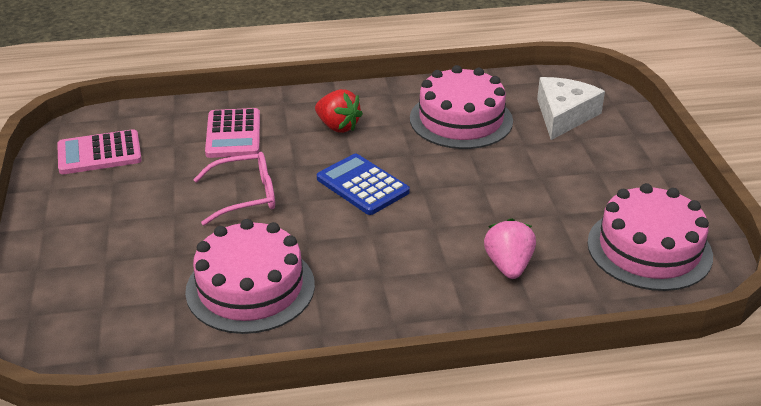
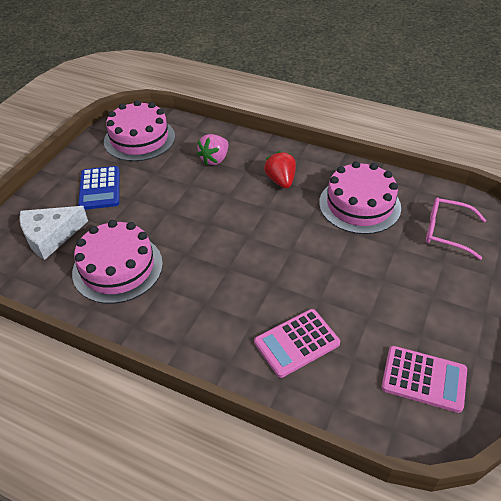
camera: 145 degrees left, 10 degrees up
pink glasses [193,152,275,226] -> pink glasses moved to [426,197,486,260]
pink calculator [205,108,260,158] -> pink calculator turned 150 degrees counterclockwise [254,309,340,378]
red strawberry [315,89,363,133] -> red strawberry moved to [264,151,296,188]
blue calculator [317,154,410,215] -> blue calculator moved to [78,166,120,210]

